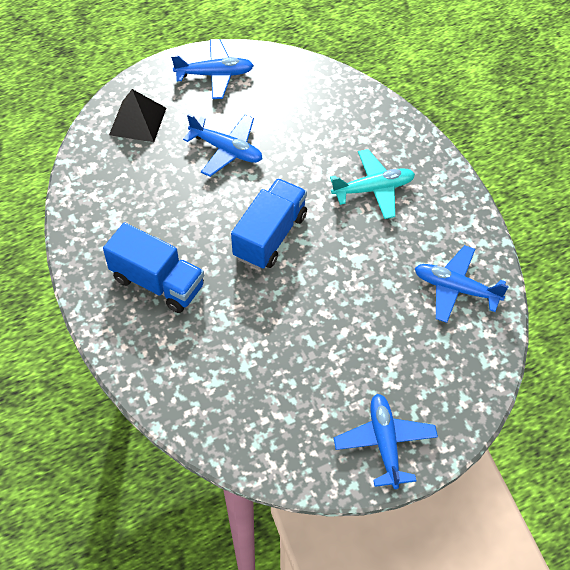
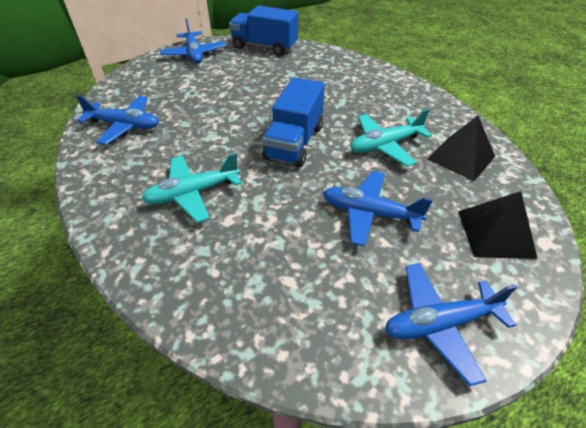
camera: 170 degrees right, 10 degrees down
blue truck [103,222,204,313] -> blue truck moved to [229,5,298,56]
none -> turquoise plane [350,109,432,167]
none -> black pyramid [427,116,495,181]

